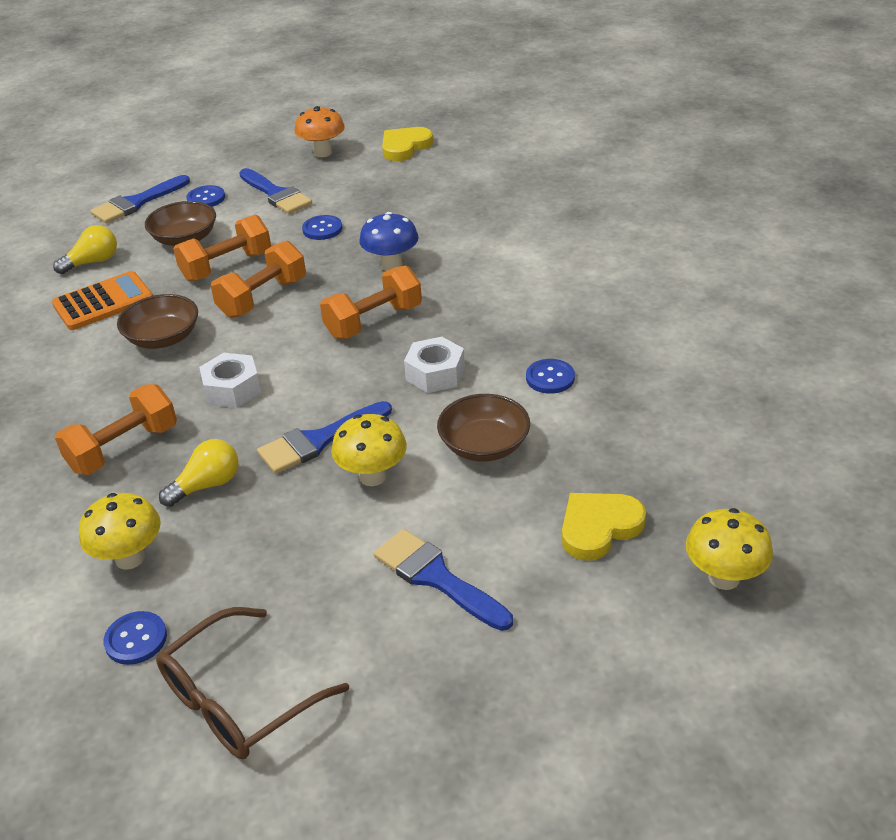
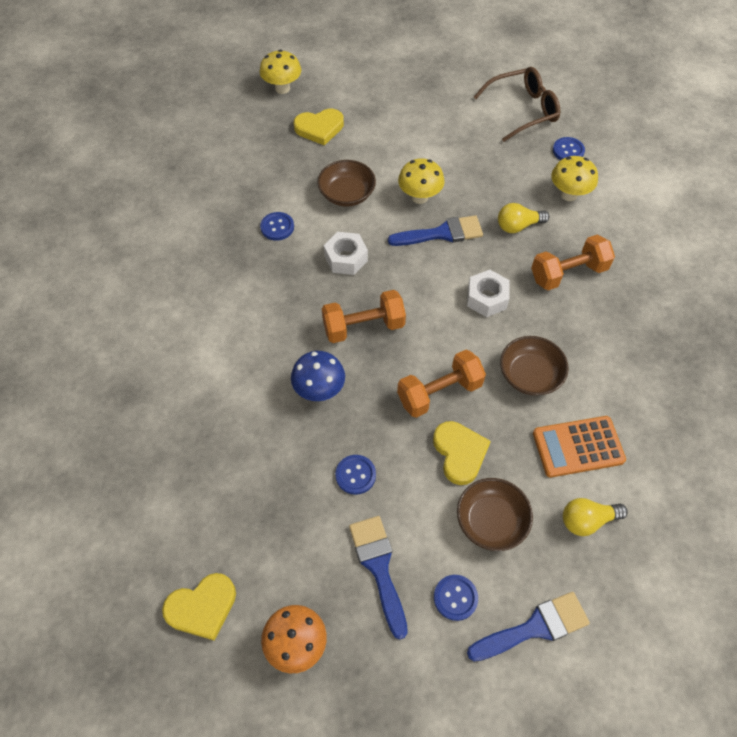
camera: 160 degrees left, 20 degrees up
orange dumbbell [173,215,271,281] -> yellow heart [433,421,491,485]
blue brush [374,529,513,631] -> none

